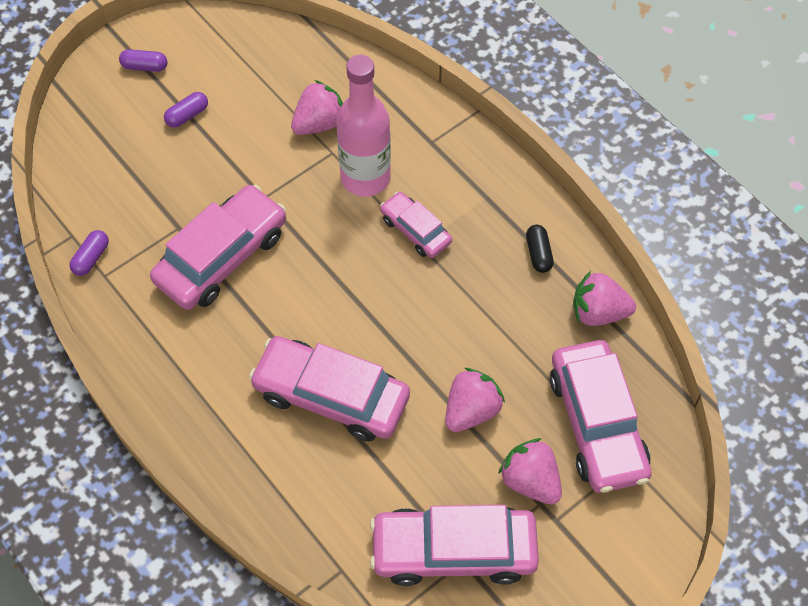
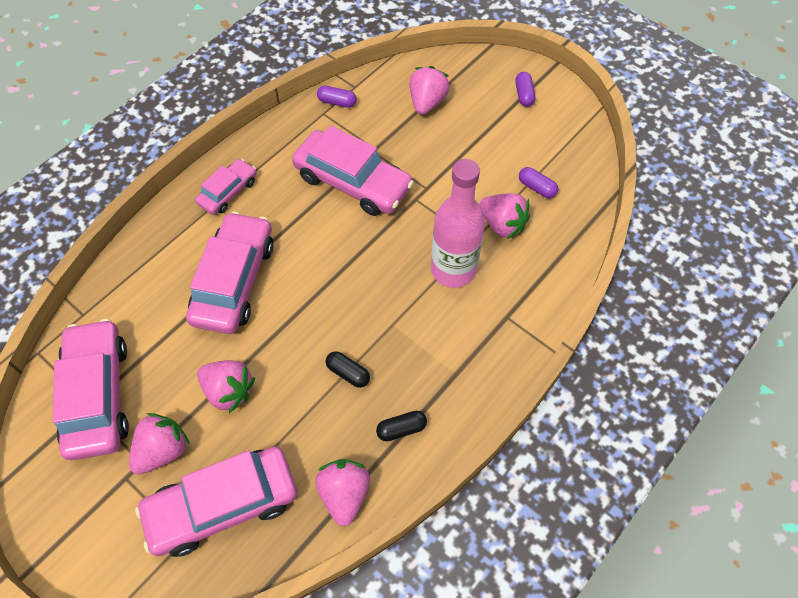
camera: 80 degrees right, 0 degrees up
purple capsule [164,92,208,128] -> purple capsule moved to [519,167,558,198]
pink car [380,192,452,258] -> pink car moved to [195,159,257,215]
none -> black capsule [326,351,370,388]
none -> pink strawberry [410,66,450,115]

